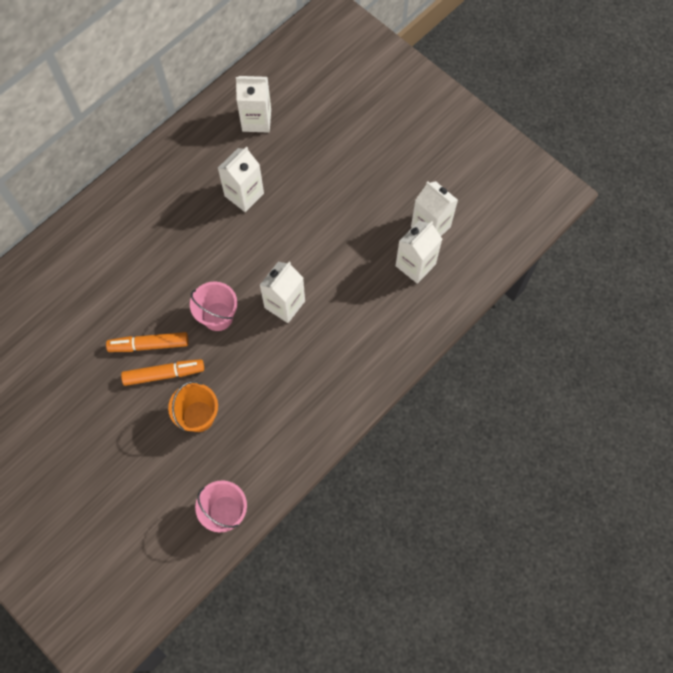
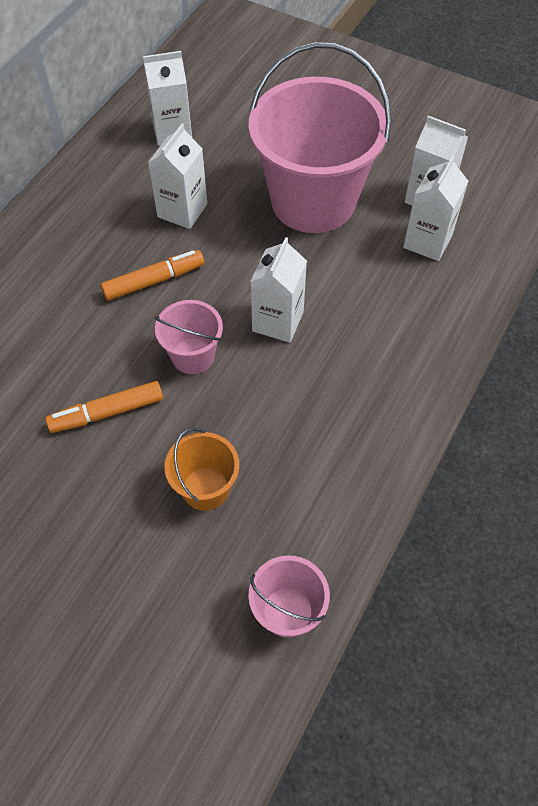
camera: 15 degrees left, 10 degrees down
orange marker [121,359,204,386] -> orange marker moved to [101,250,204,301]
none -> pink bucket [249,42,392,233]

